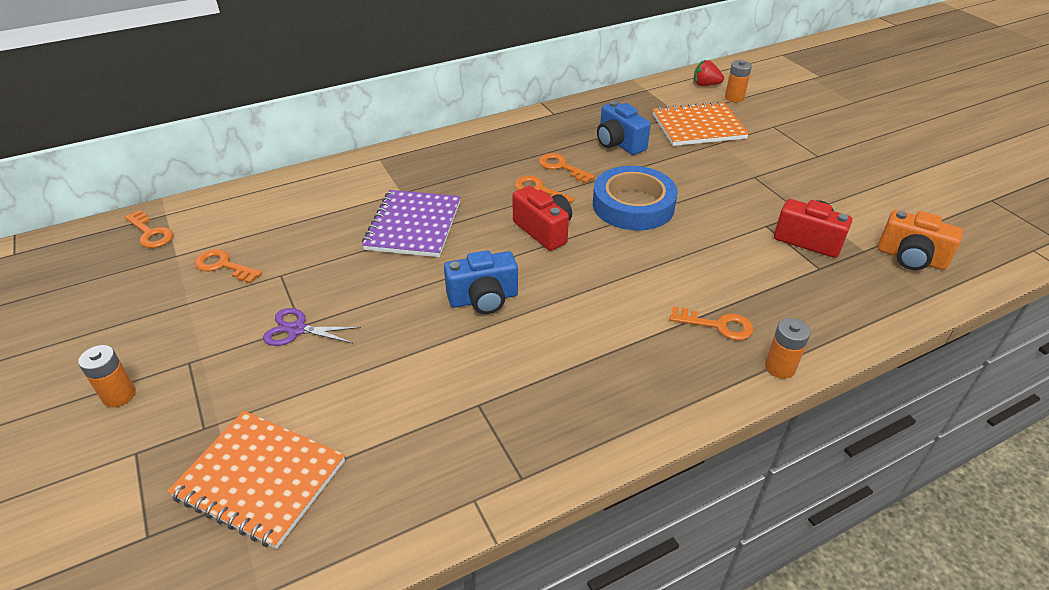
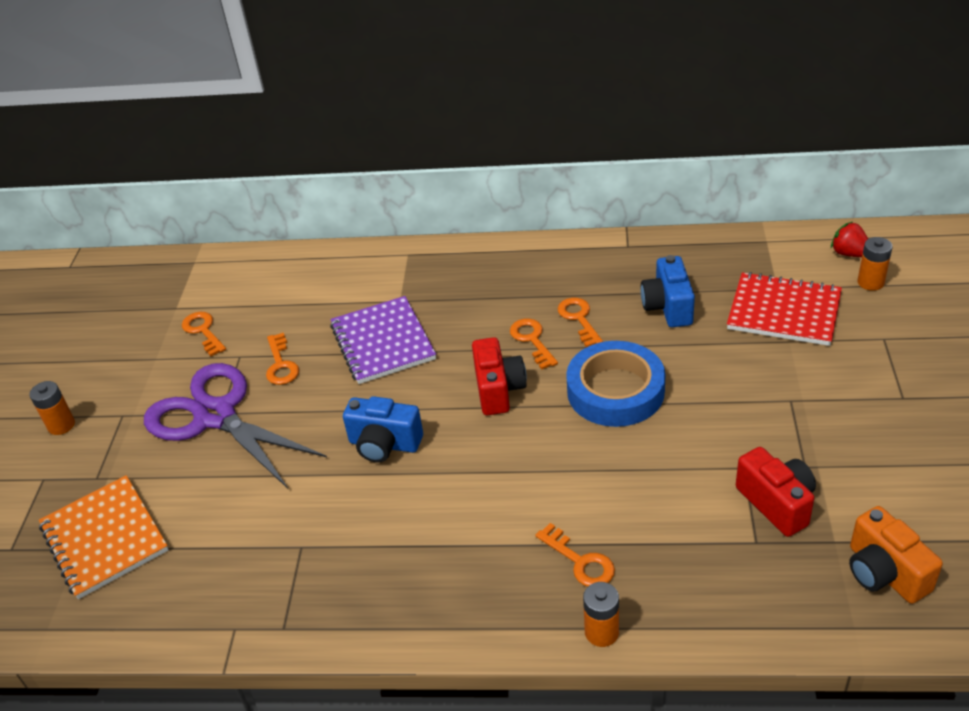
camera: 35 degrees right, 0 degrees up
orange key [125,210,173,248] -> orange key moved to [266,333,299,385]
purple scissors [263,308,361,346] -> purple scissors [144,363,327,489], size x2.26
purple notebook [362,190,461,257] -> purple notebook turned 60 degrees counterclockwise [330,296,436,384]
orange notebook [653,101,749,146] -> red notebook [727,272,842,346]

